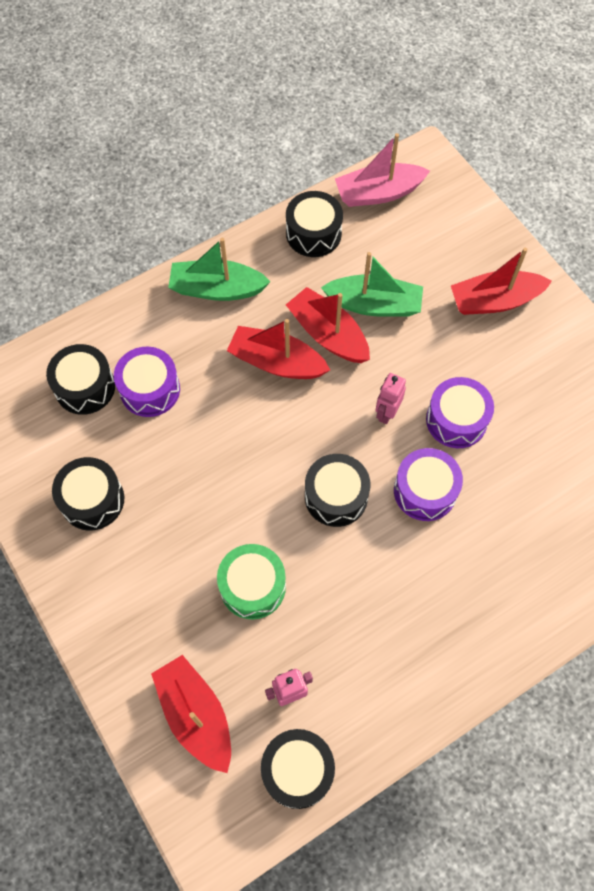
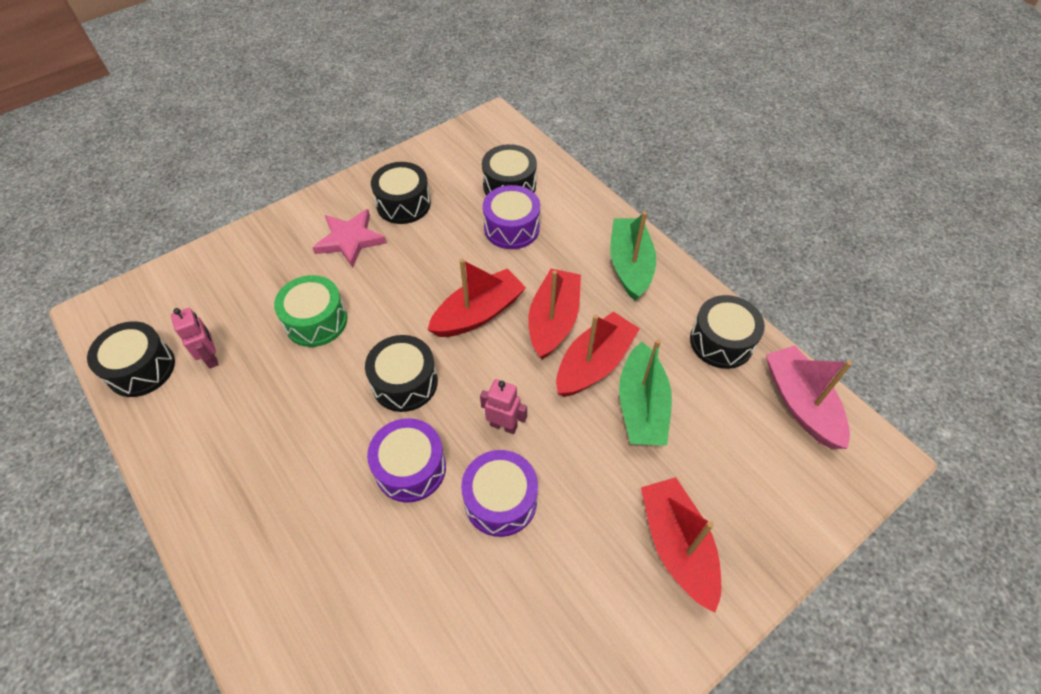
camera: 85 degrees right, 10 degrees down
red boat [151,655,231,773] -> red boat moved to [427,259,526,337]
none -> pink star [312,209,387,268]

